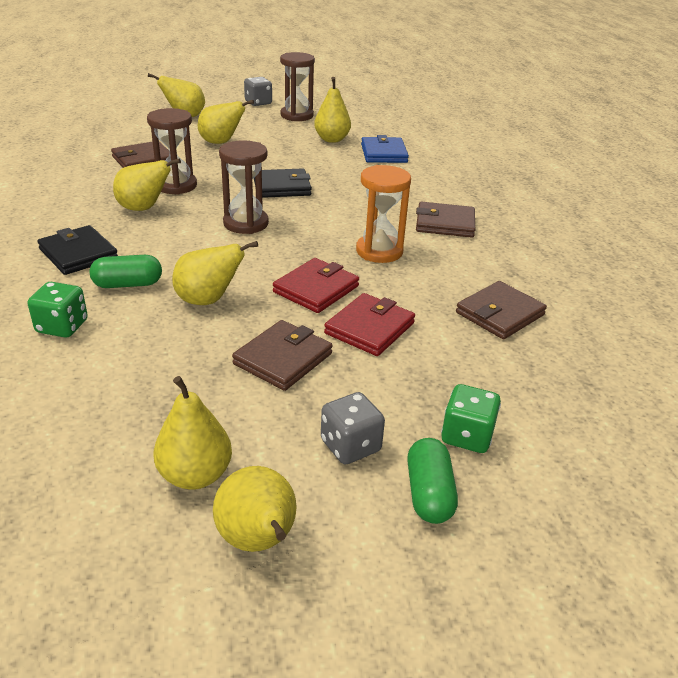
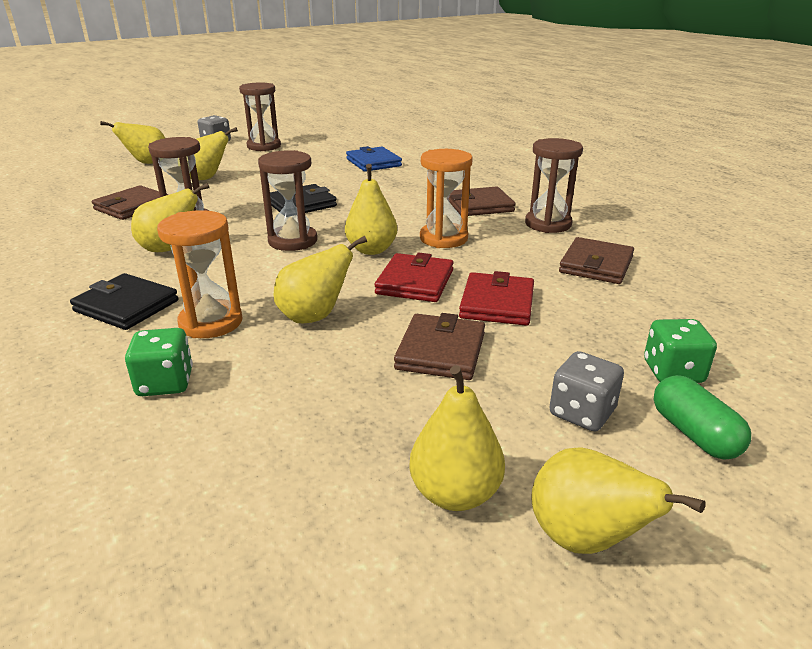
camera: 20 degrees left, 5 degrees down
green capsule [89,255,162,288] -> orange hourglass [157,210,243,338]
yellow pear [314,77,351,143] -> yellow pear moved to [345,164,397,255]
none -> brown hourglass [525,138,583,233]

